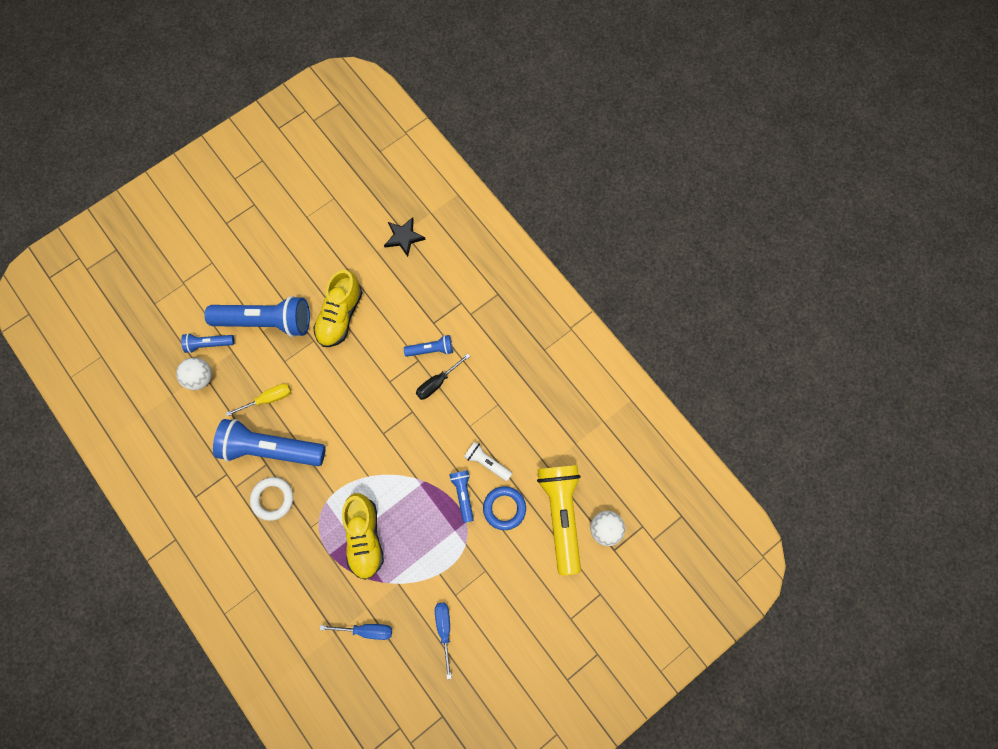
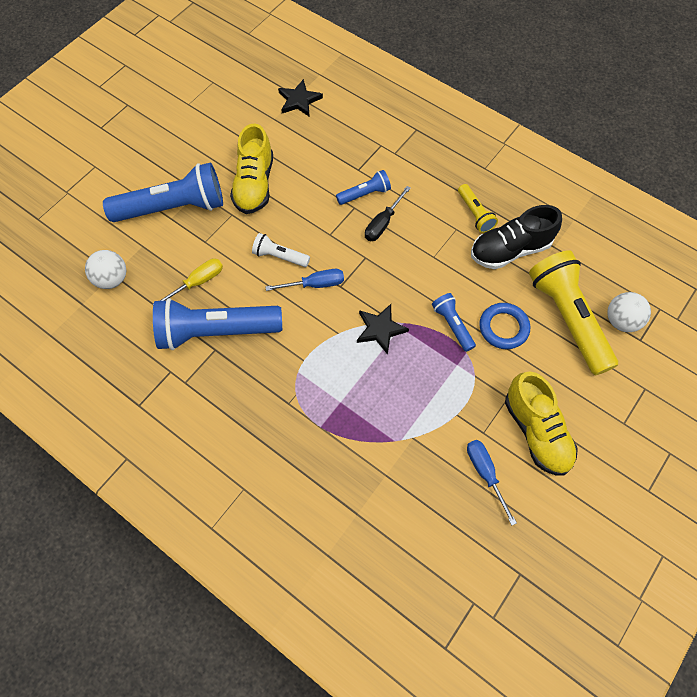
camera: 15 degrees left, 10 degrees down
blue flashlight [181,333,235,353] -> none
white ring [250,477,293,521] -> none
blue screwdriver [320,624,392,640] -> blue screwdriver moved to [265,269,344,291]
yellow shoe [342,493,384,580] -> yellow shoe moved to [505,372,578,475]
white flashlight [464,441,512,481] -> white flashlight moved to [252,233,310,267]
none -> black star [357,304,409,355]
none -> yellow flashlight [458,184,498,233]
none -> black shoe [471,205,562,269]

